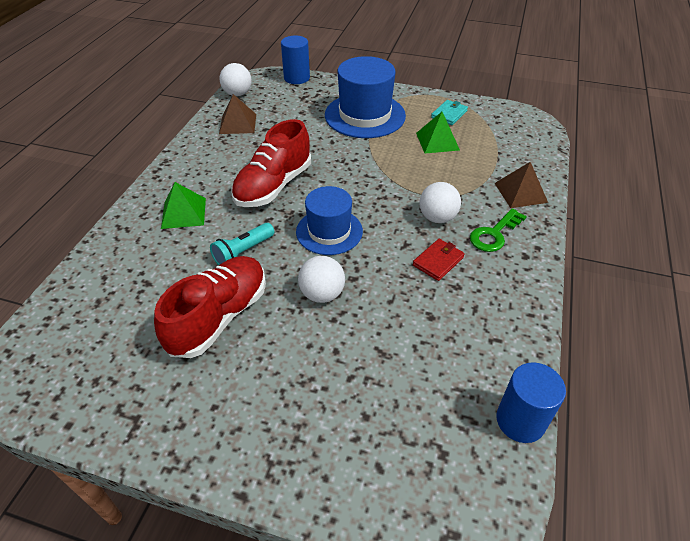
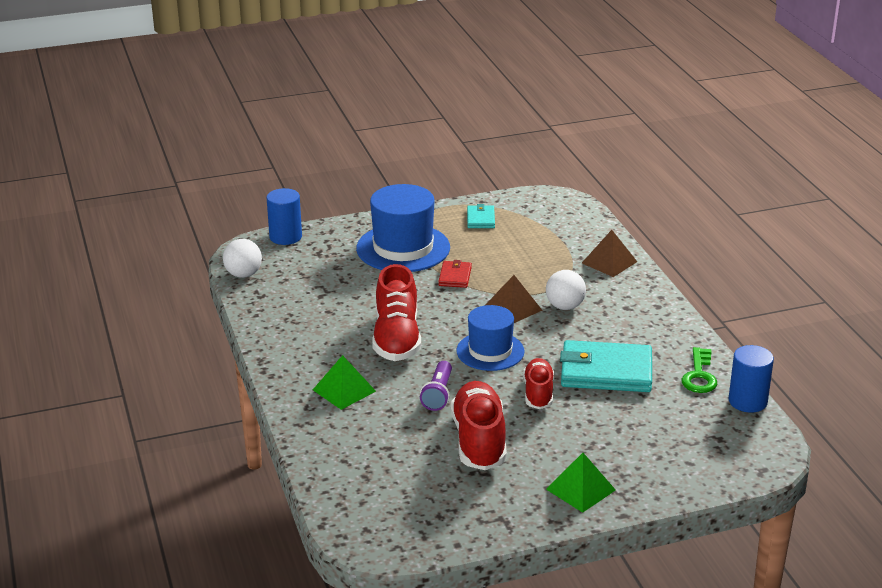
camera: 35 degrees left, 15 degrees down
turquoise flashlight [210,223,274,265] -> purple flashlight [420,361,452,411]
brown pyramid [219,94,256,134] -> brown pyramid moved to [486,275,542,323]
white ball [298,256,345,303] -> red shoe [523,358,554,409]
red wallet [413,239,465,281] -> red wallet moved to [438,260,472,288]
green pyramid [416,112,460,153] -> green pyramid moved to [546,453,616,513]
green key [470,208,527,252] -> green key moved to [681,347,717,393]
none -> turquoise wallet [560,340,652,392]

